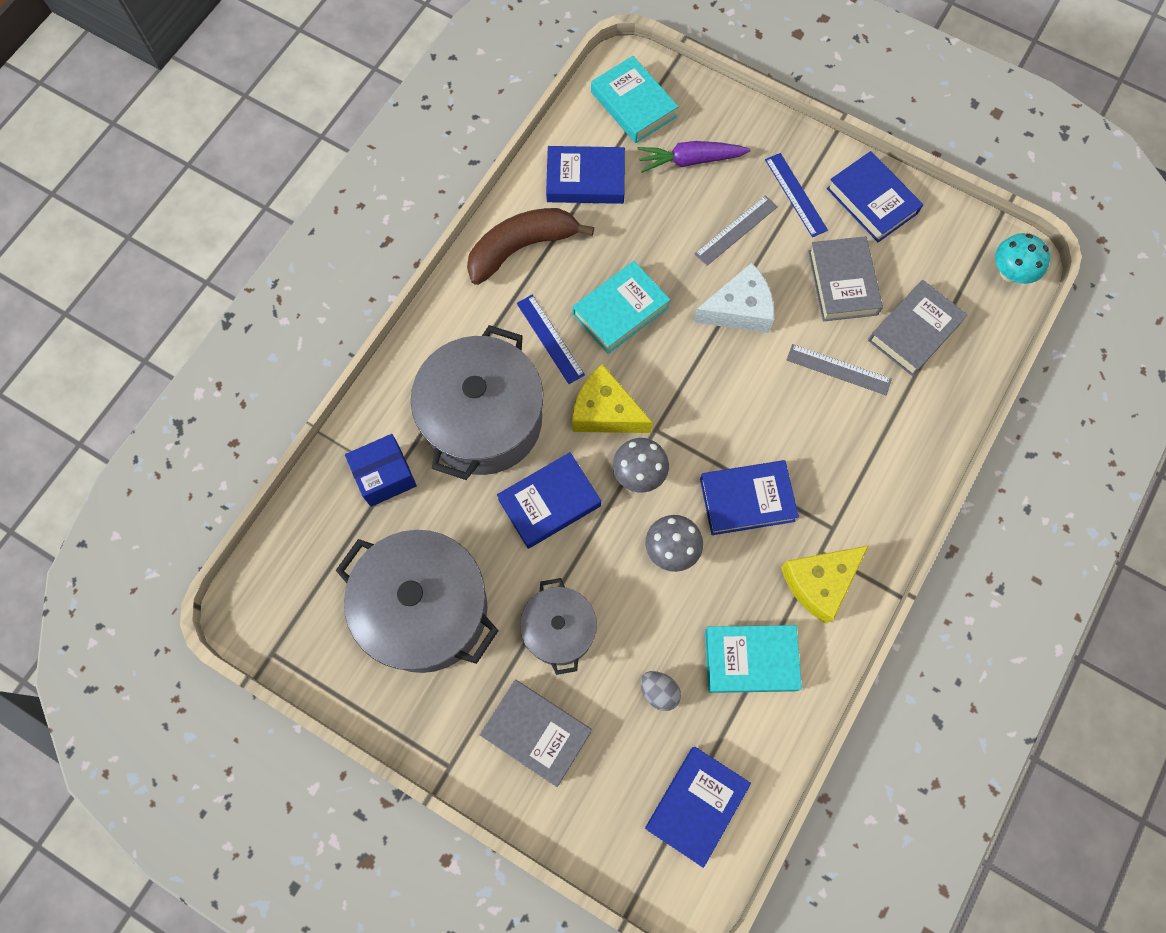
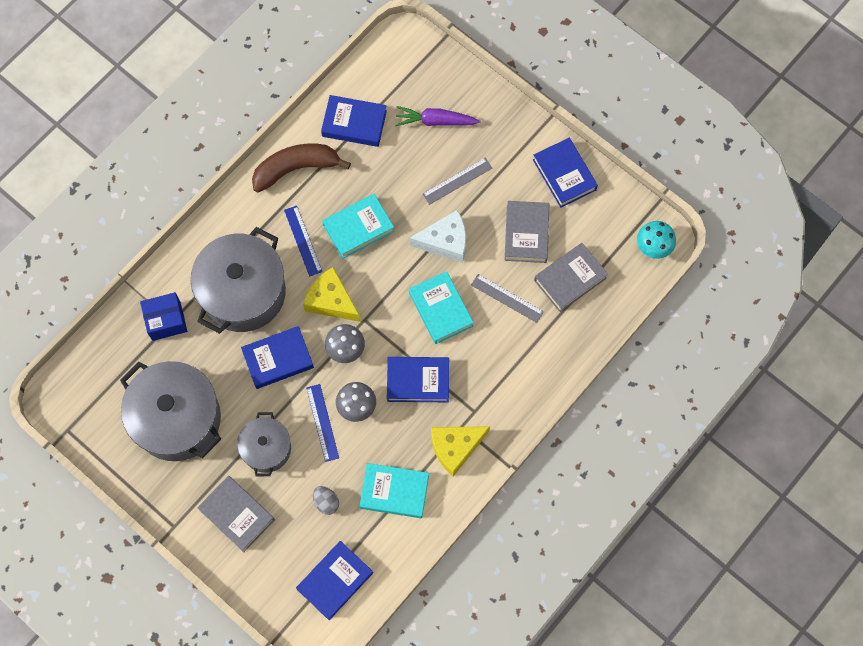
camera: 10 degrees right, 0 degrees up
turquoise book [591,56,679,143] -> turquoise book moved to [409,271,474,344]
blue ruler [765,153,828,237] -> blue ruler moved to [306,384,339,462]

